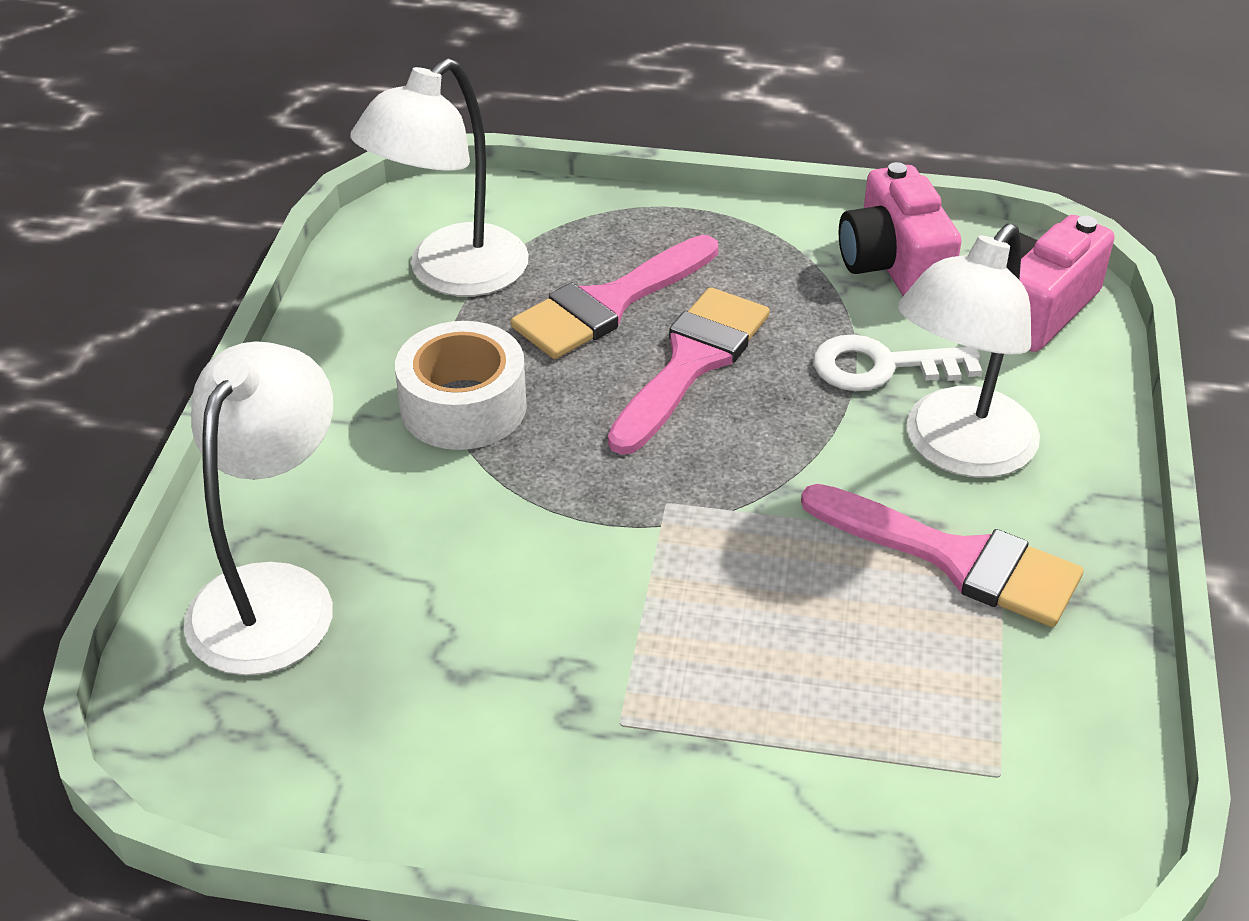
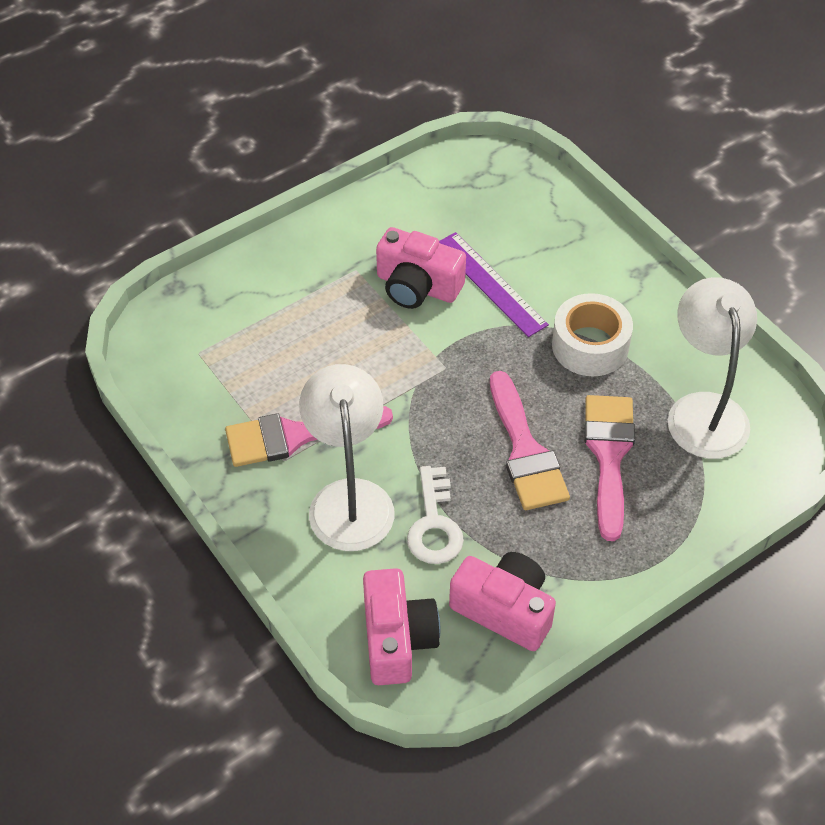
camera: 135 degrees right, 10 degrees up
white lamp [184,341,333,675] -> none
white key [813,334,982,391] -> white key turned 135 degrees clockwise [407,466,464,564]
none -> pink camera [376,227,466,309]
none -> purple ruler [439,232,549,337]

